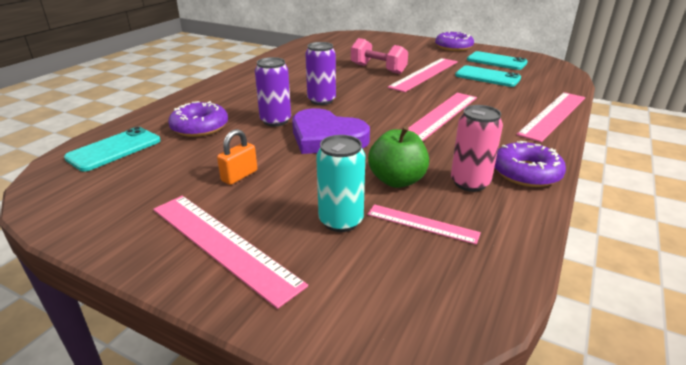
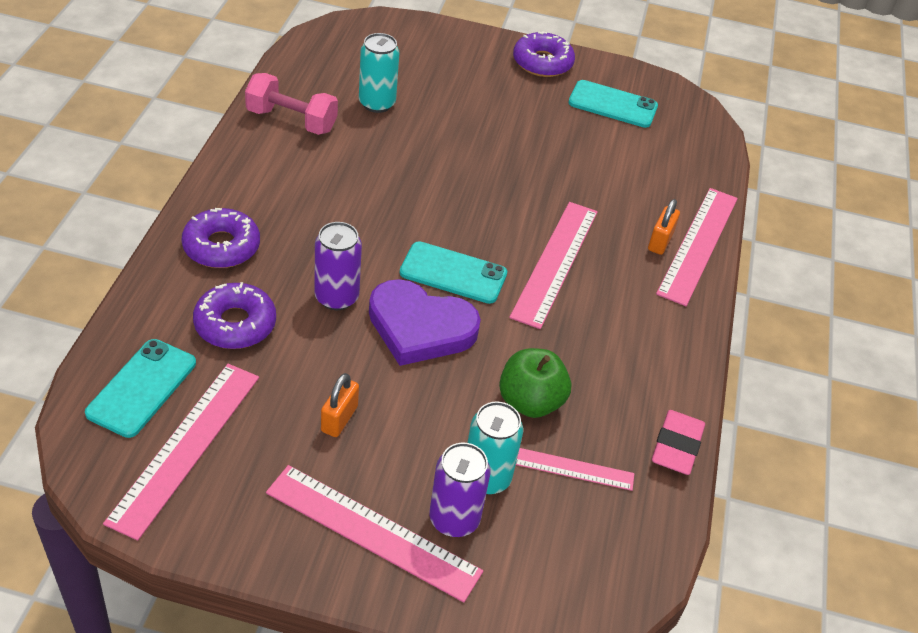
camera: 20 degrees left, 15 degrees up
purple can [305,42,336,105] -> purple can moved to [429,443,491,537]
pink dumbbell [351,38,408,74] -> pink dumbbell moved to [245,73,338,135]
pink ruler [388,58,458,92] -> pink ruler moved to [103,364,259,541]
pink can [451,105,503,192] -> none
turquoise phone [455,65,521,87] -> turquoise phone moved to [400,241,507,304]
purple donut [495,141,566,187] -> purple donut moved to [182,208,260,268]
none -> turquoise can [359,33,399,113]
none -> orange padlock [648,199,680,255]
none -> pink eraser [652,410,705,475]

